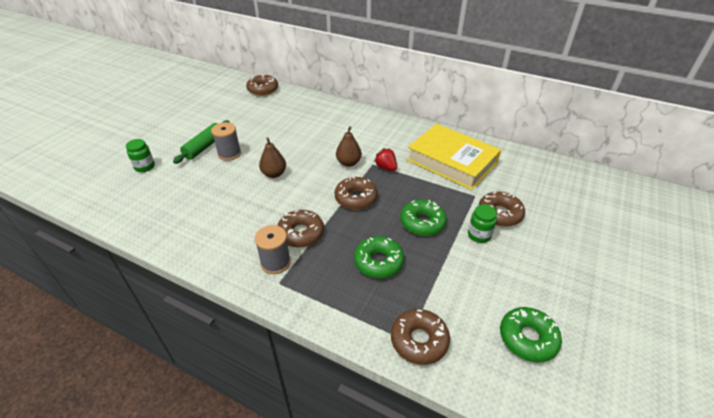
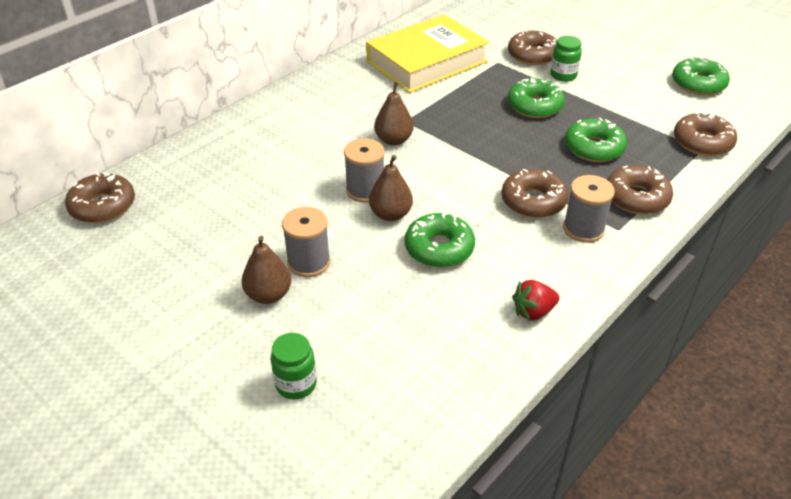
camera: 75 degrees left, 0 degrees up
green rolling pin [173,120,230,164] -> brown pear [242,236,291,304]
brown donut [335,176,378,210] -> brown donut moved to [607,165,673,214]
red strawberry [374,148,397,171] -> red strawberry moved to [512,280,560,321]
none -> grey spool [344,138,385,203]
none -> green donut [405,213,475,268]

